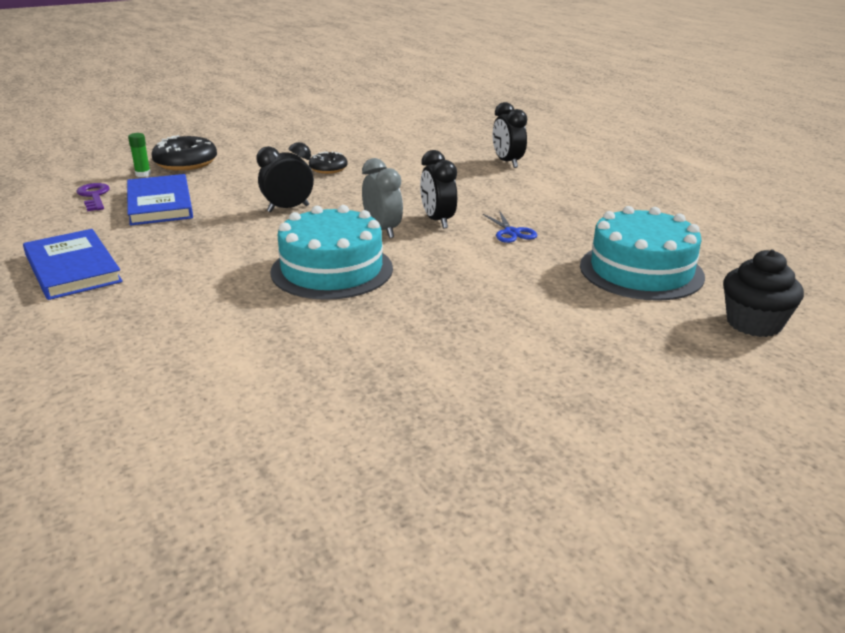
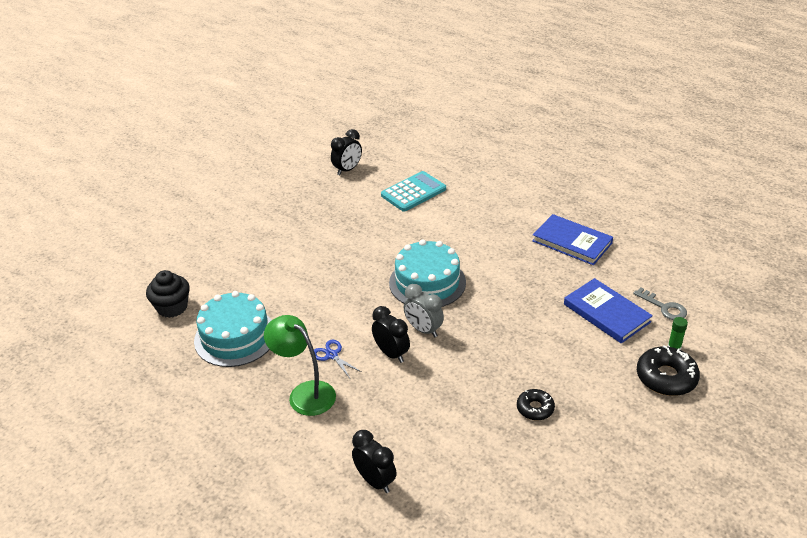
camera: 160 degrees right, 10 degrees up
purple key [76,183,110,211] -> grey key [633,287,687,320]
black clock [256,142,314,212] -> black clock moved to [331,129,362,175]
none -> green lamp [264,315,336,416]
none -> turquoise calculator [381,171,446,212]

